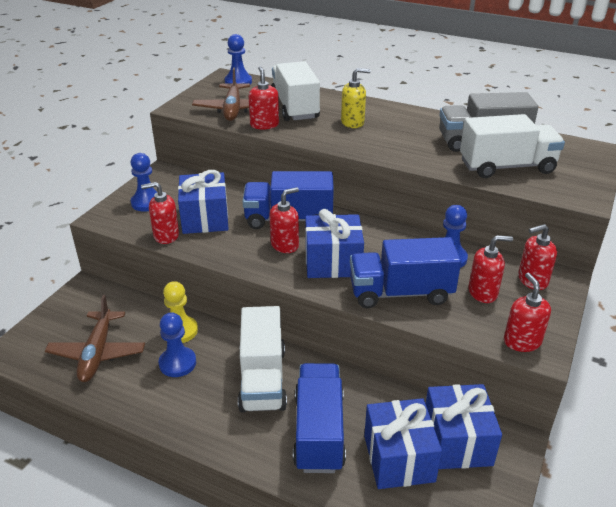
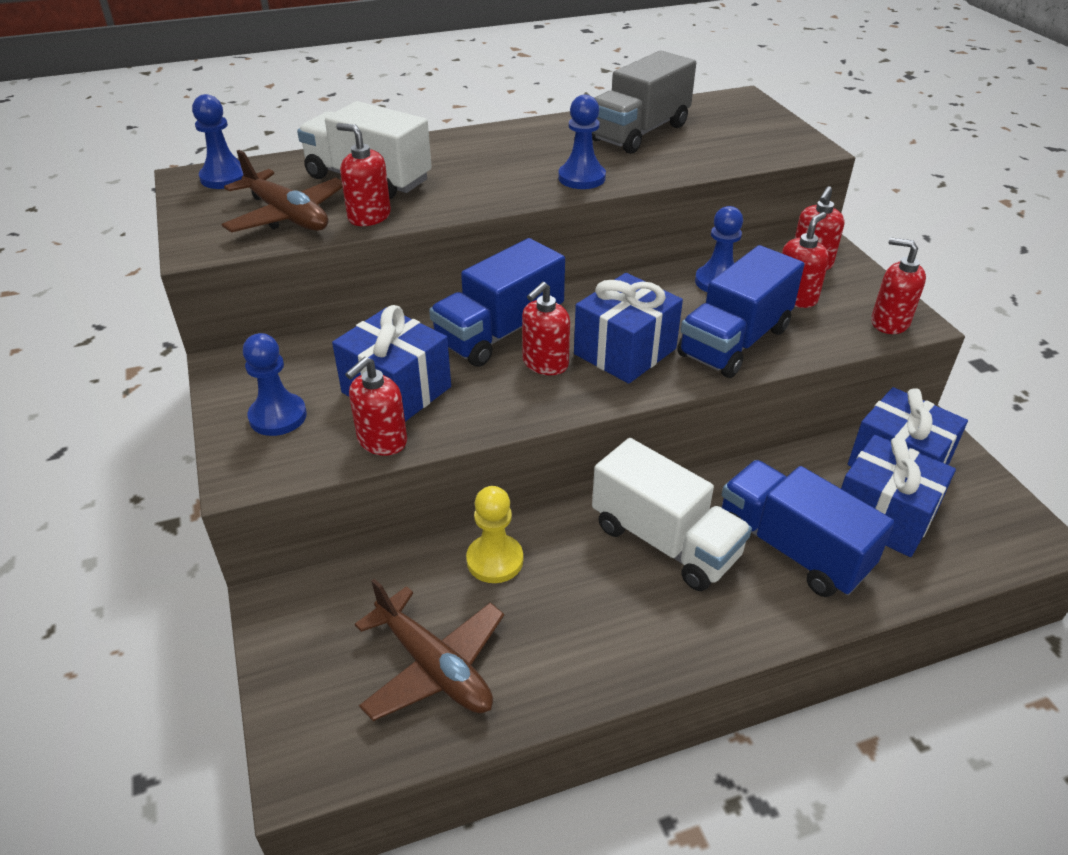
camera: 45 degrees left, 5 degrees up
blue pawn [159,312,196,377] -> blue pawn moved to [558,95,606,189]
red soap dispenser [269,187,299,253] -> red soap dispenser turned 150 degrees counterclockwise [522,282,570,375]
yellow soap dispenser [341,68,370,128] -> none
white truck [460,114,565,178] -> none

